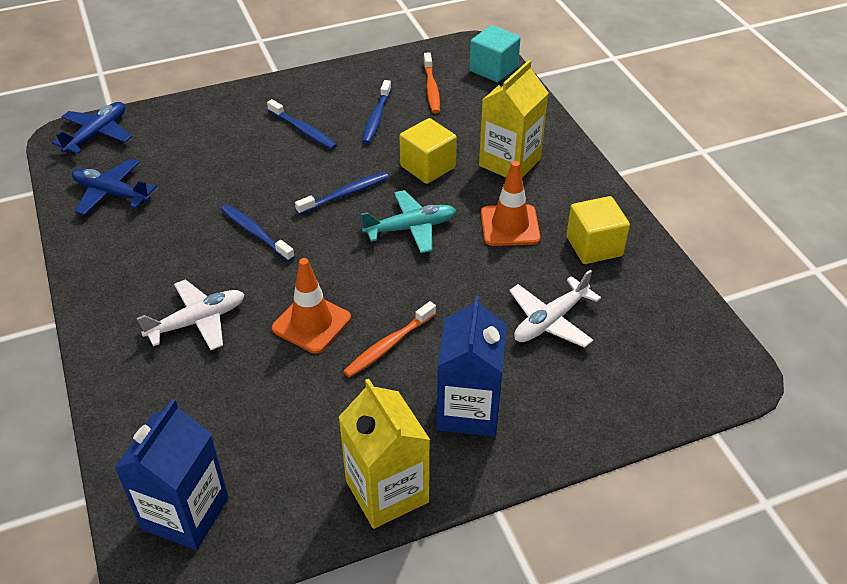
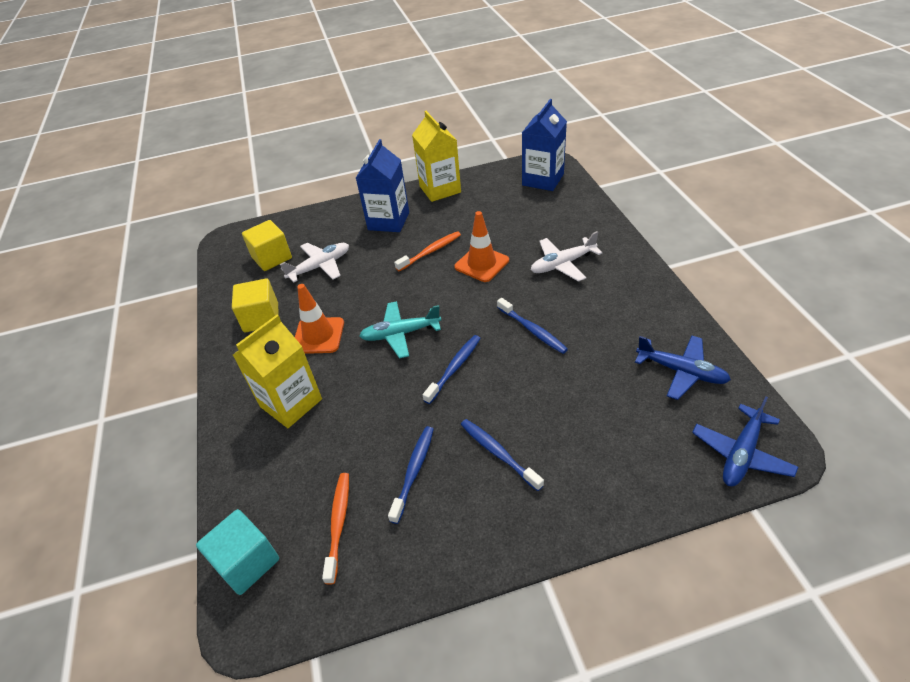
camera: 170 degrees left, 0 degrees up
blue toothbrush [295,172,389,215] -> blue toothbrush turned 150 degrees clockwise [423,335,481,404]
yellow cube [400,118,457,184] -> yellow cube moved to [242,220,292,271]

